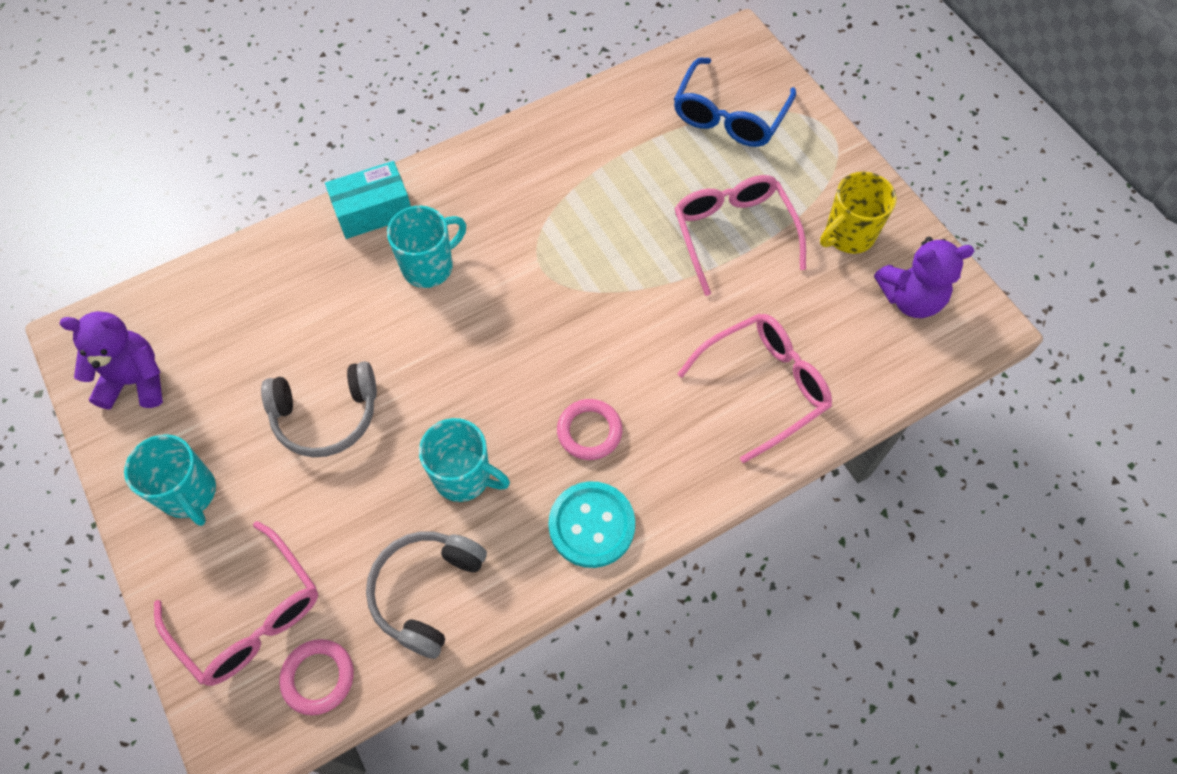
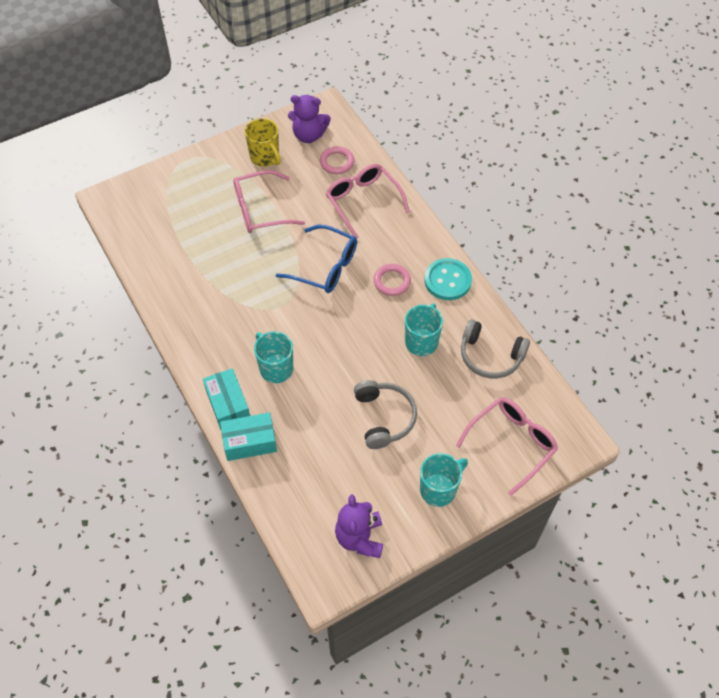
camera: 90 degrees left, 5 degrees down
pink ring [279,639,354,715] -> pink ring moved to [320,146,354,174]
blue glasses [674,58,796,147] -> blue glasses moved to [276,225,357,293]
purple teddy bear [874,237,974,318] -> purple teddy bear turned 105 degrees clockwise [288,95,331,143]
none -> turquoise box [220,412,277,461]

